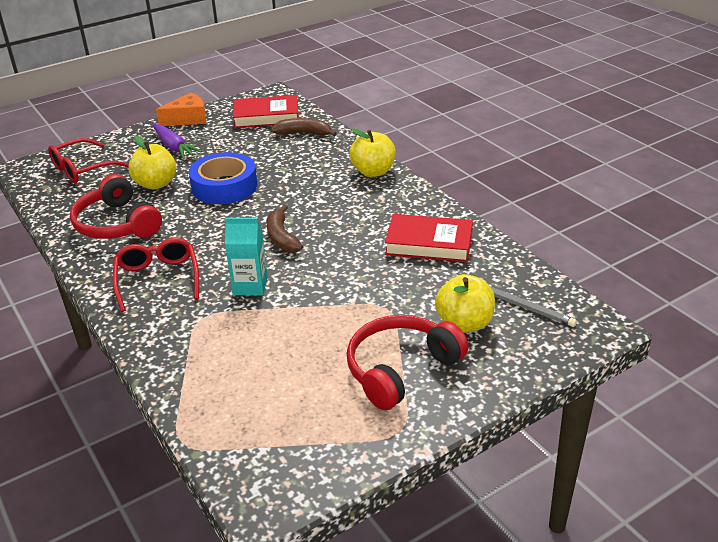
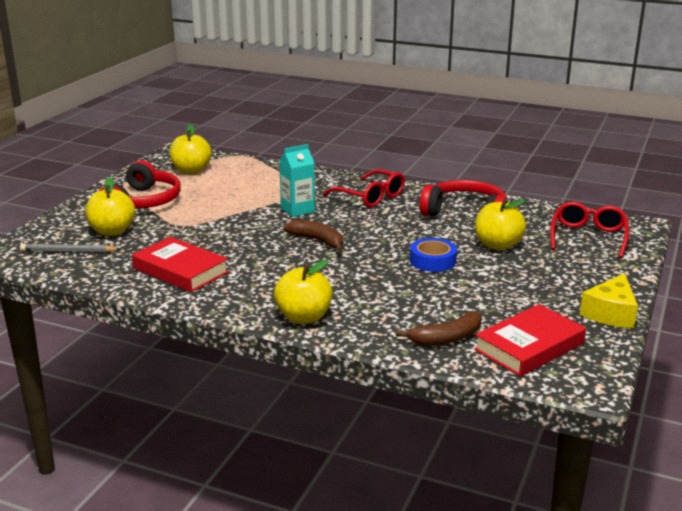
camera: 145 degrees right, 10 degrees down
purple carrot [152,123,202,159] -> none
orange cheese [156,92,206,126] -> yellow cheese [580,273,638,328]
blue tape [189,152,257,204] -> blue tape [410,238,457,272], size x0.64
red book [385,214,473,262] -> red book turned 60 degrees clockwise [132,237,229,292]
none -> yellow apple [169,124,211,174]

